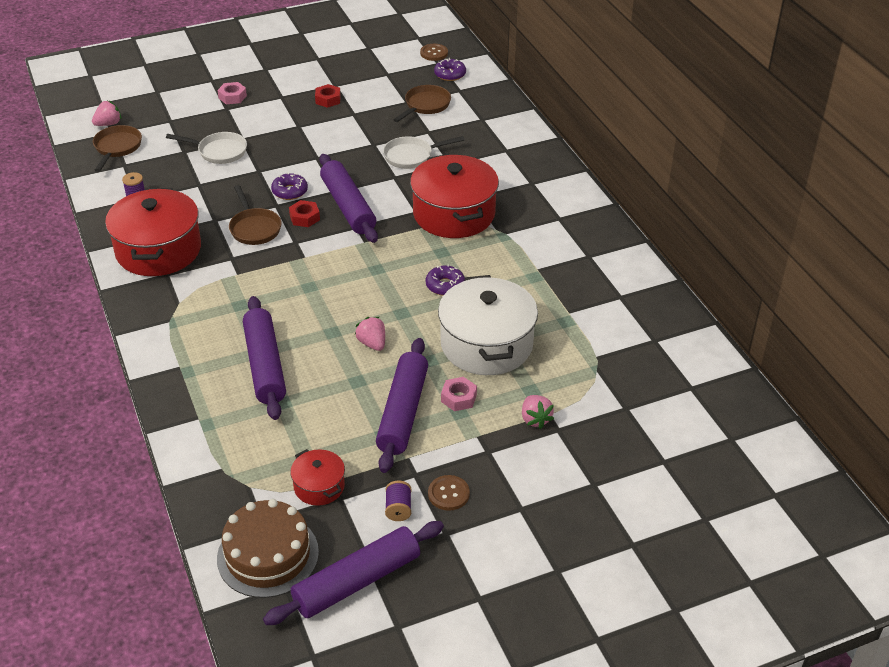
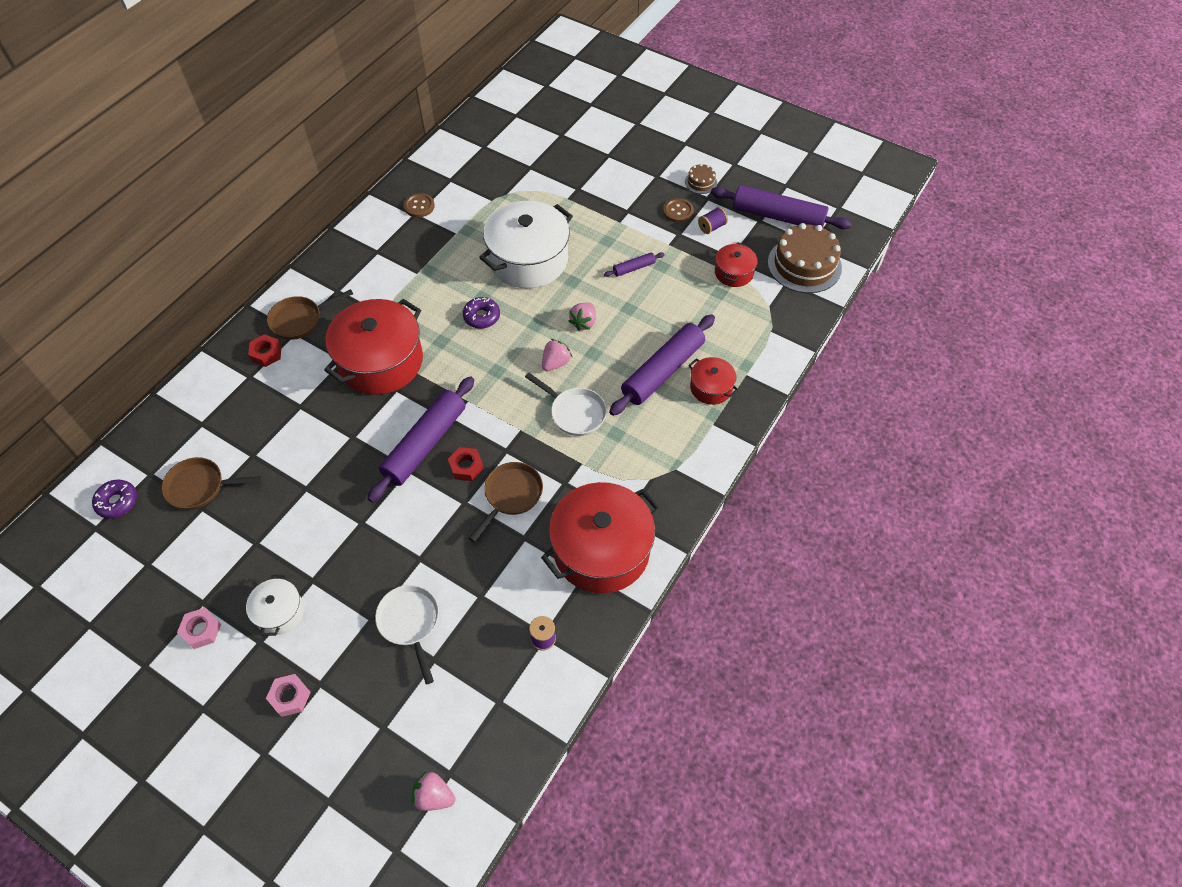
camera: 125 degrees left, 15 degrees up
brown pan [93,125,142,172] -> brown pan moved to [267,289,353,340]
purple donut [271,172,308,200] -> none
red nut [315,84,341,108] -> red nut moved to [248,334,281,367]
purple rolling pin [376,338,428,473] -> purple rolling pin [604,252,665,277], size x0.45
white pan [383,136,464,169] -> white pan moved to [525,373,607,436]
brown button [420,44,448,61] -> brown button moved to [404,193,435,217]
pink nut [441,377,477,411] -> pink nut moved to [177,608,221,649]
pink strawberry [522,395,554,429] -> pink strawberry moved to [542,339,572,371]
none -> white pot [246,575,304,636]
none -> brown cake [685,164,717,194]
none -> red pot [688,357,738,405]

